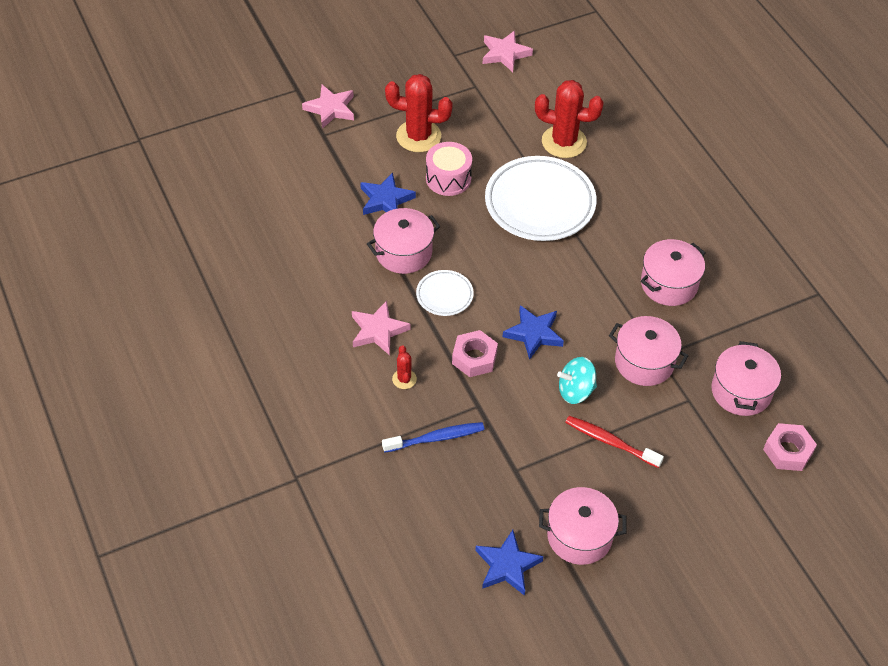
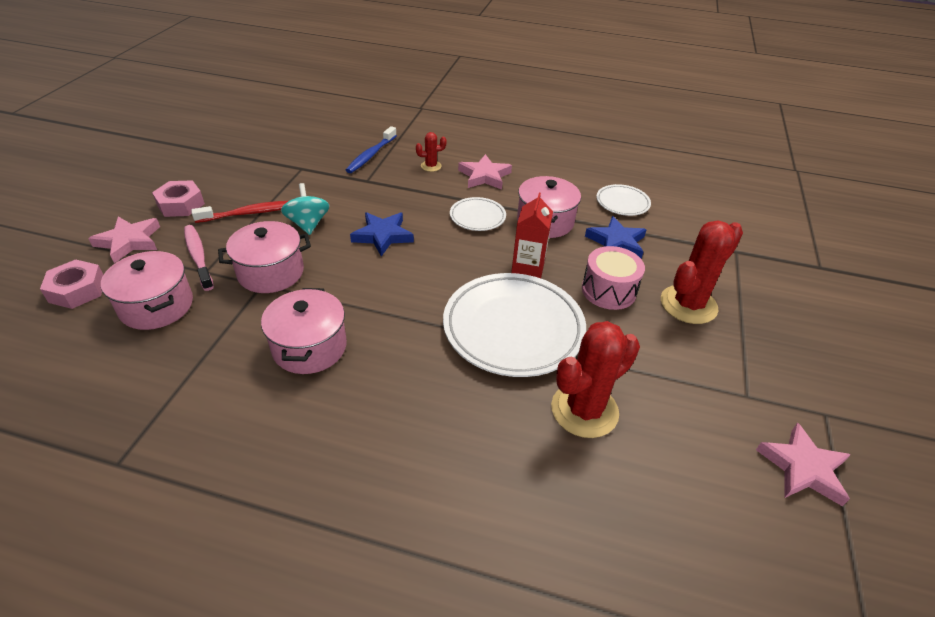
camera: 130 degrees right, 10 degrees down
pink star [302,85,354,129] -> pink star moved to [88,217,160,263]
red cactus [392,345,417,389] -> red cactus turned 45 degrees counterclockwise [416,132,447,172]
pink nut [452,330,498,377] -> pink nut moved to [152,180,205,217]
blue star [475,530,544,596] -> none
pink pot [539,487,626,565] -> none
turquoise spinning top [557,357,597,404] -> turquoise spinning top turned 45 degrees counterclockwise [281,183,330,235]
none -> pink toothbrush [184,225,214,291]
none -> red carton [511,193,553,278]
none -> white plate [596,184,651,216]

